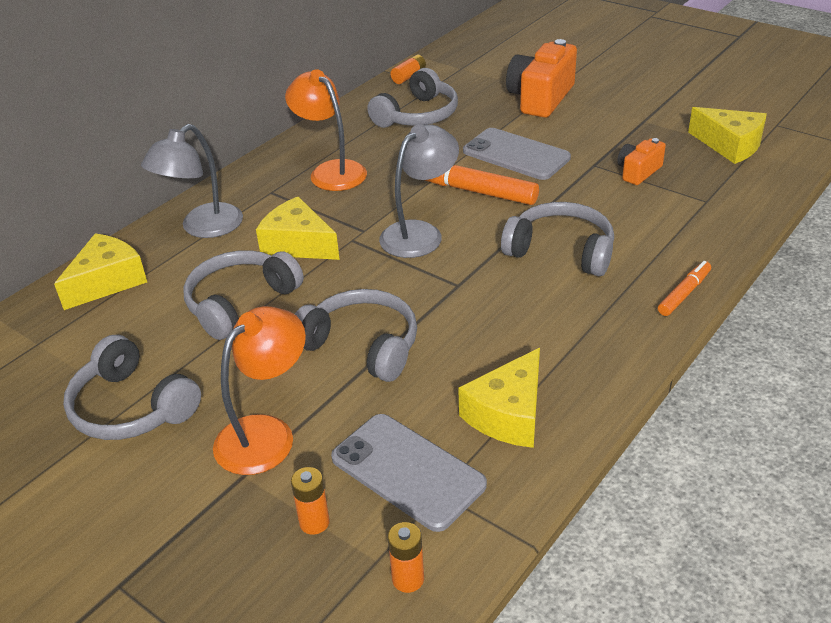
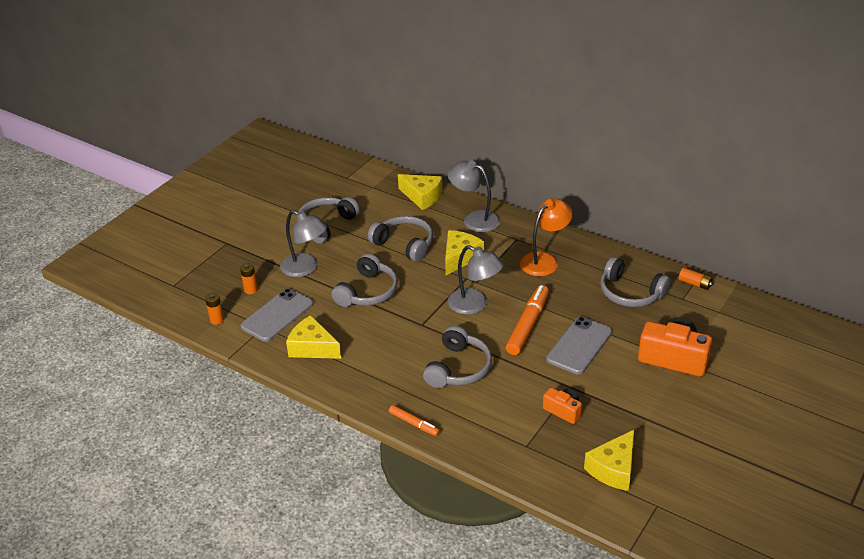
camera: 85 degrees right, 0 degrees up
orange lamp [213,306,306,475] -> grey lamp [280,210,327,277]

